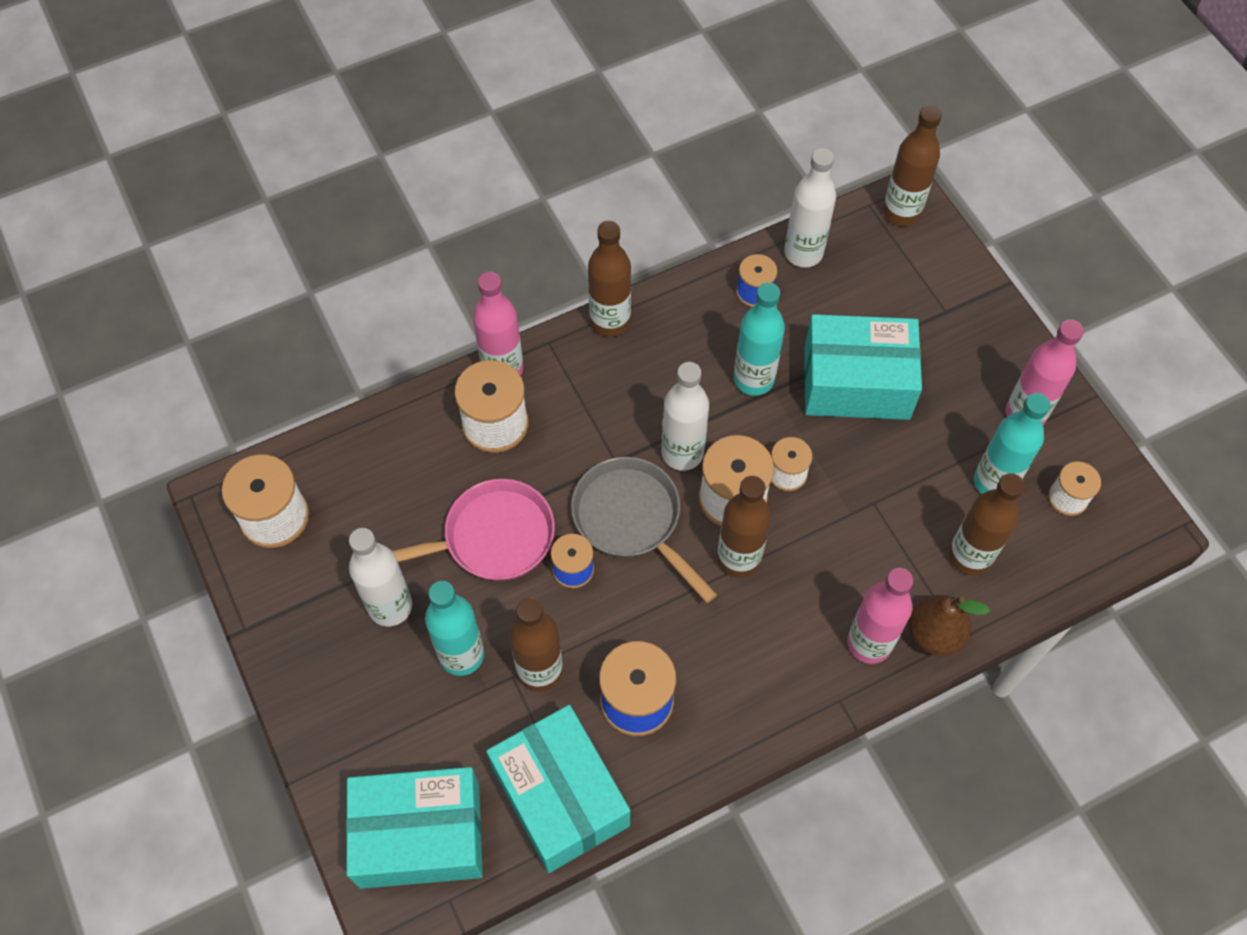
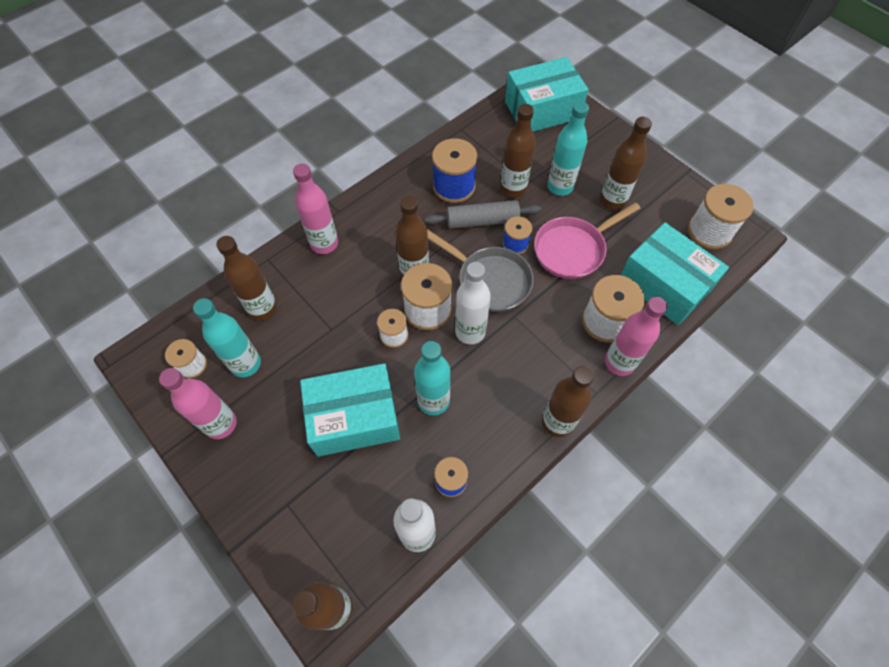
camera: 165 degrees right, 0 degrees up
white bottle [349,528,412,626] -> brown bottle [600,117,652,210]
turquoise box [486,705,630,873] -> turquoise box moved to [621,222,729,325]
brown pear [908,595,990,656] -> none
none -> grey rolling pin [425,200,541,229]

